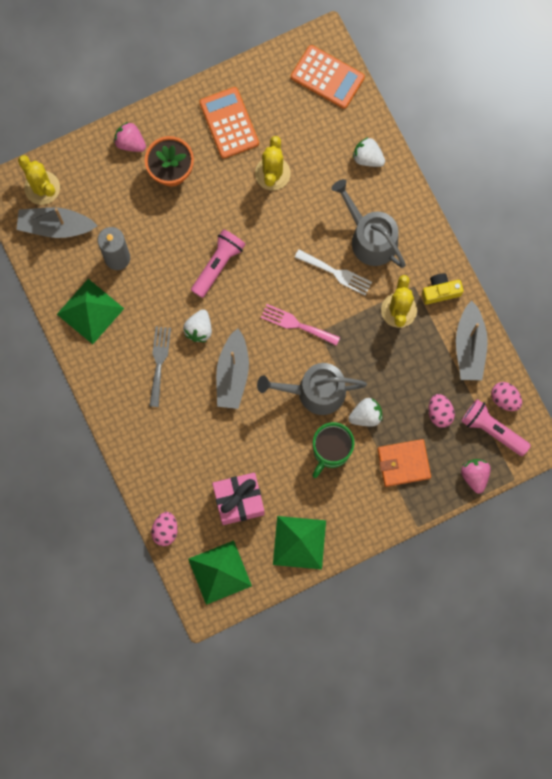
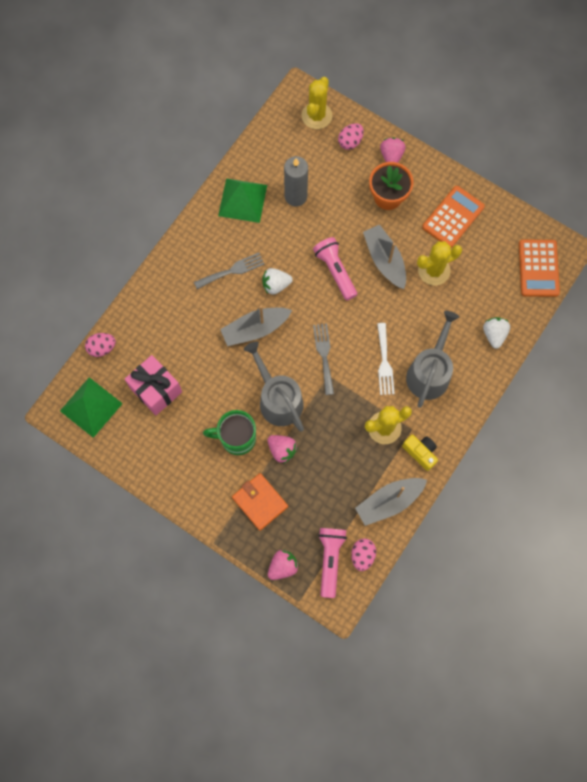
camera: 60 degrees right, 5 degrees down
grey boat [16,207,97,238] -> grey boat moved to [363,225,406,289]
pink flashlight [191,229,246,298] -> pink flashlight turned 120 degrees counterclockwise [313,237,357,300]
pink fork [261,304,340,346] -> grey fork [313,323,334,395]
green pyramid [273,516,326,569] -> none
white strawberry [348,398,382,426] -> pink strawberry [267,435,298,464]
pink egg [428,394,455,428] -> pink egg moved to [338,123,364,150]

